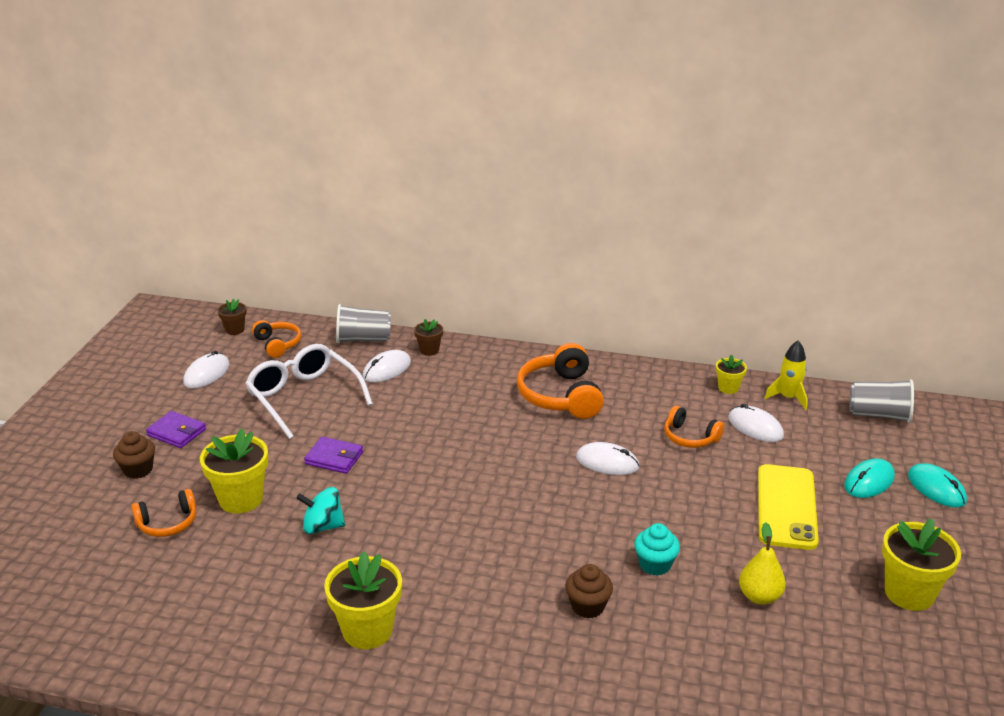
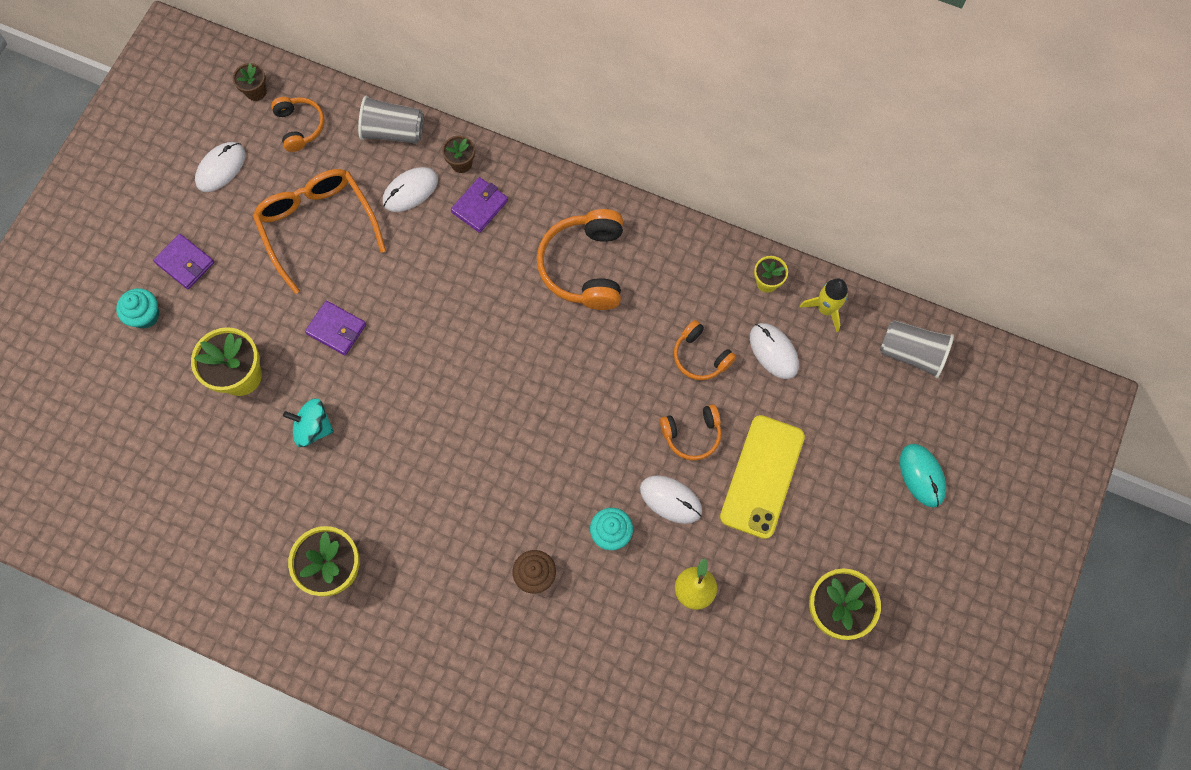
camera: 10 degrees right, 40 degrees up
brown cupcake [113,431,155,479] -> turquoise cupcake [116,288,159,329]
orange headphones [131,489,196,537] -> orange headphones moved to [660,404,721,461]
white glasses [245,344,373,439] -> orange glasses [253,169,386,294]
white mouse [576,442,639,475] -> white mouse moved to [640,475,702,524]
turquoise mouse [844,458,895,498] -> none
none -> purple wallet [451,177,508,233]

